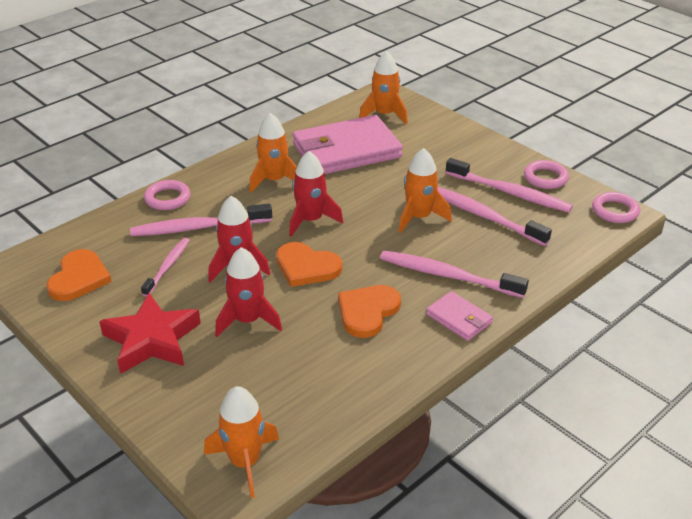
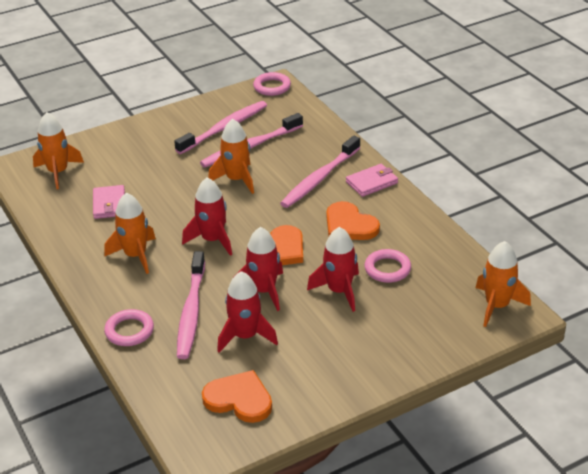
camera: 75 degrees left, 0 degrees up
red star [99,293,201,374] -> none
pink toothbrush [141,238,189,297] -> red rocket [217,271,278,353]
pink wallet [293,115,403,174] -> pink wallet [93,185,125,219], size x0.47
pink ring [524,160,569,189] -> pink ring moved to [364,249,411,283]

